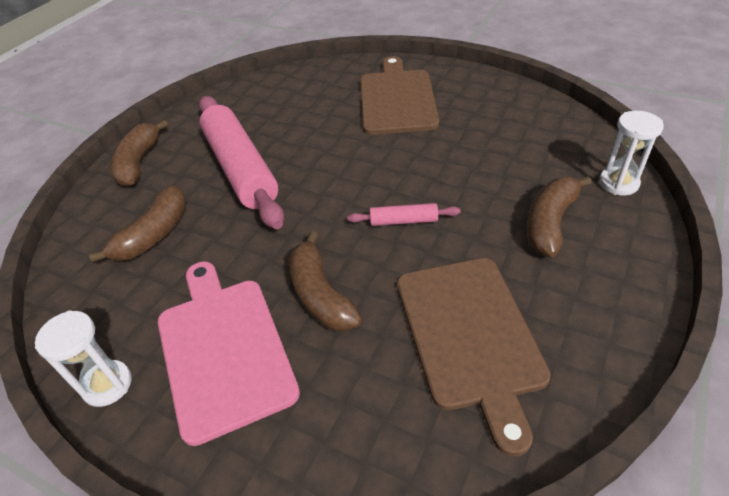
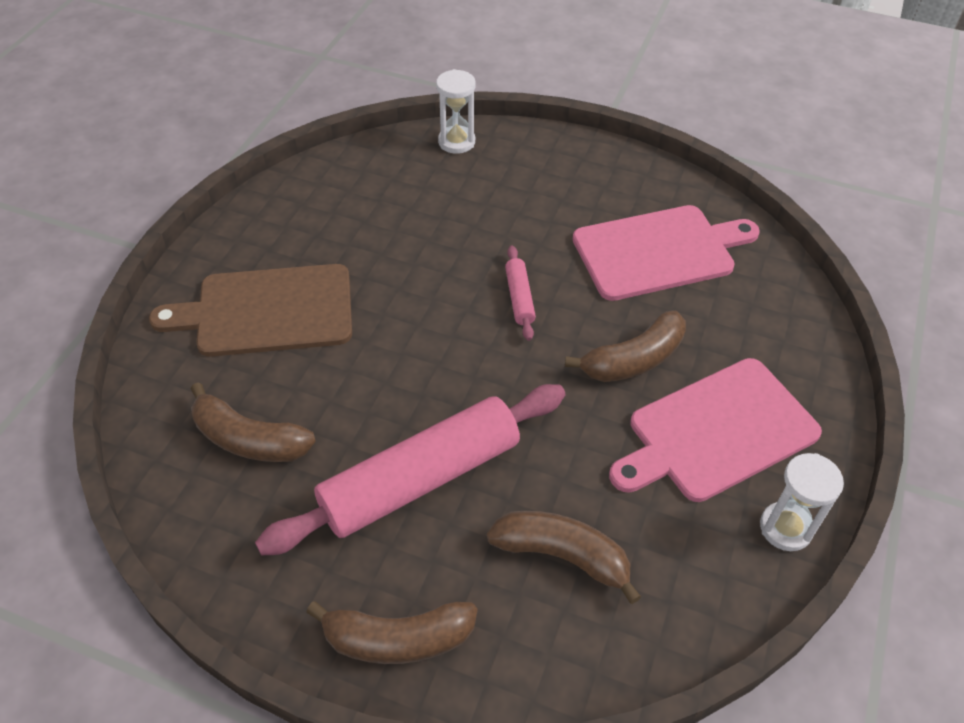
camera: 100 degrees left, 5 degrees up
brown cutting board [397,258,551,456] -> pink cutting board [573,205,760,301]
brown banana [527,176,592,257] -> brown banana moved to [191,383,316,462]

